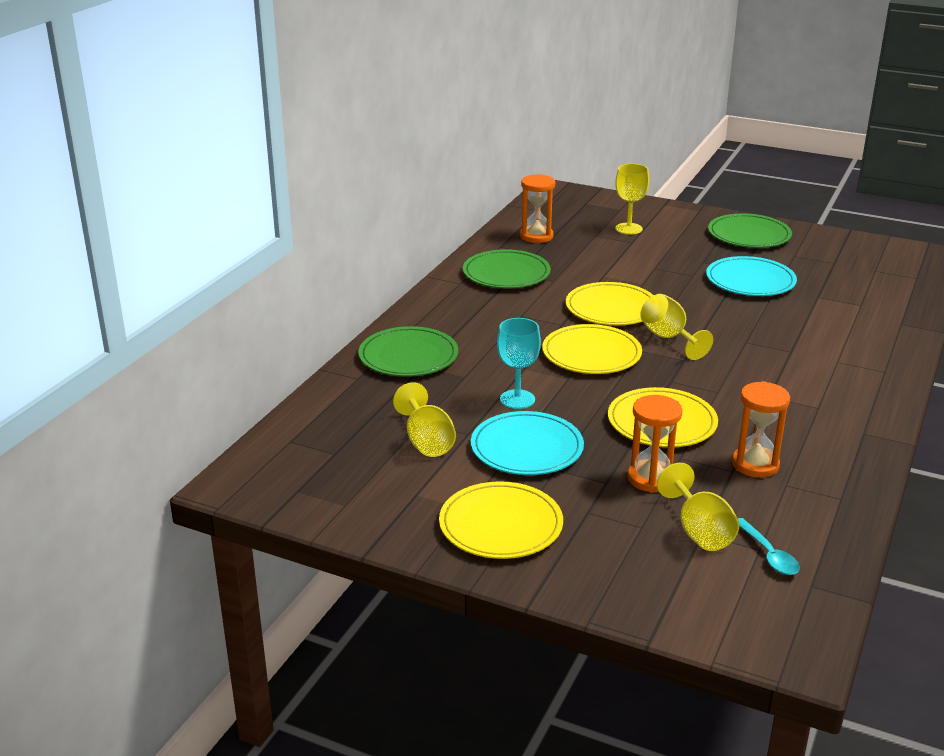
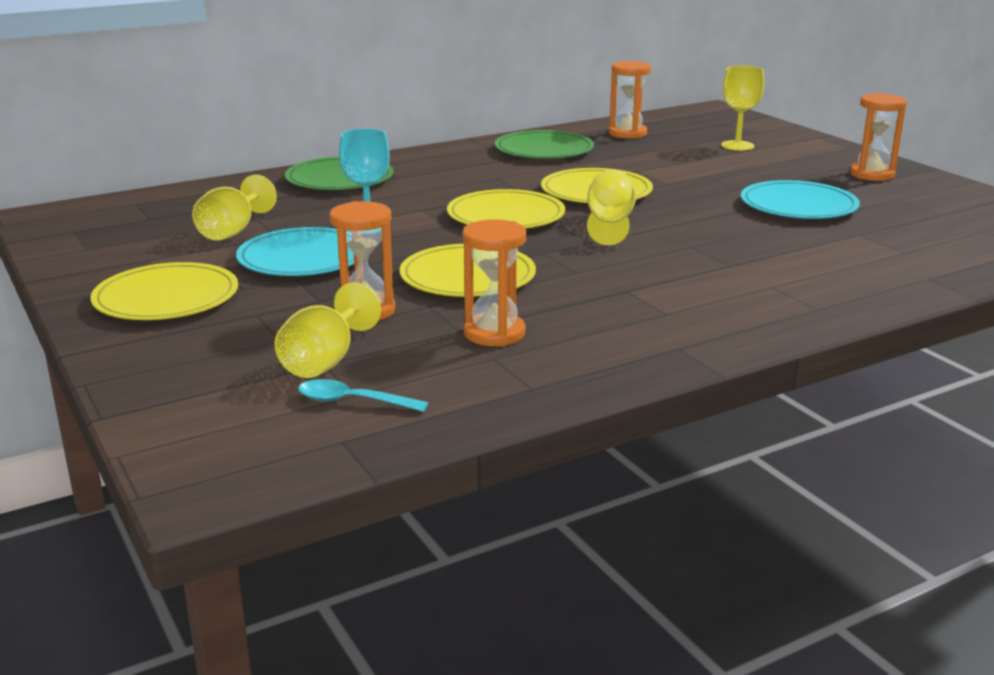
camera: 35 degrees right, 5 degrees down
green plate [708,213,792,248] -> orange hourglass [850,93,907,181]
turquoise spoon [738,518,800,575] -> turquoise spoon turned 90 degrees clockwise [298,379,429,412]

